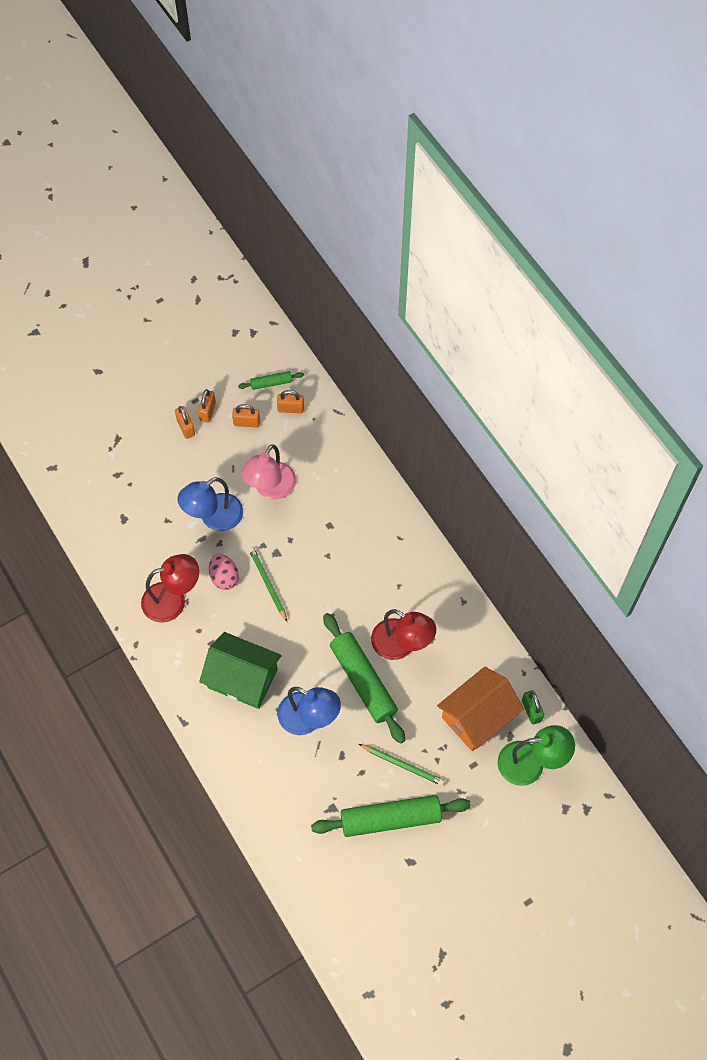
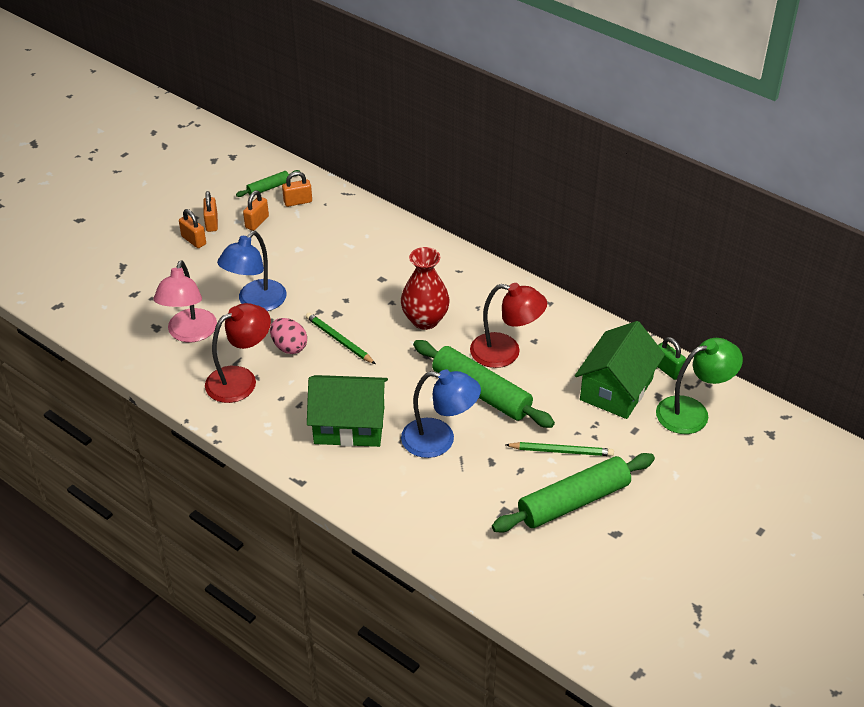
camera: 20 degrees left, 20 degrees down
orange padlock [232,404,260,427] -> orange padlock turned 45 degrees counterclockwise [243,191,269,231]
pink lamp [241,444,296,499] -> pink lamp moved to [154,260,217,342]
orange house [437,667,524,751] -> green house [575,321,665,419]
none -> red vase [401,247,450,330]

